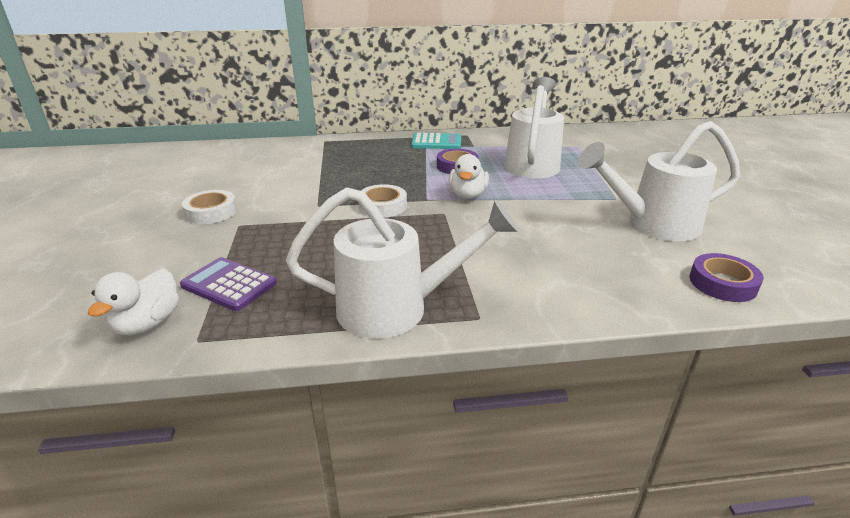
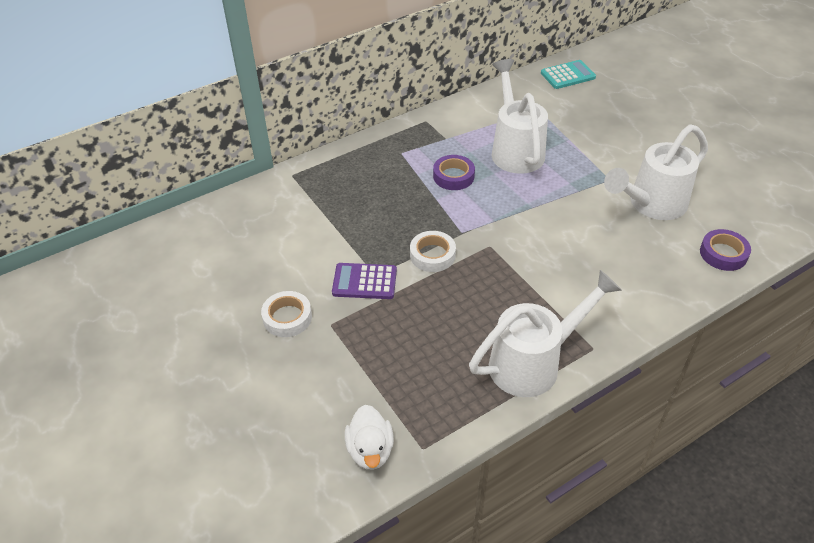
camera: 25 degrees left, 15 degrees up
purple calculator [180,257,277,311] -> purple calculator moved to [332,263,397,299]
turquoise calculator [411,133,461,149] -> turquoise calculator moved to [541,60,596,89]
white duck [449,154,489,199] -> none

